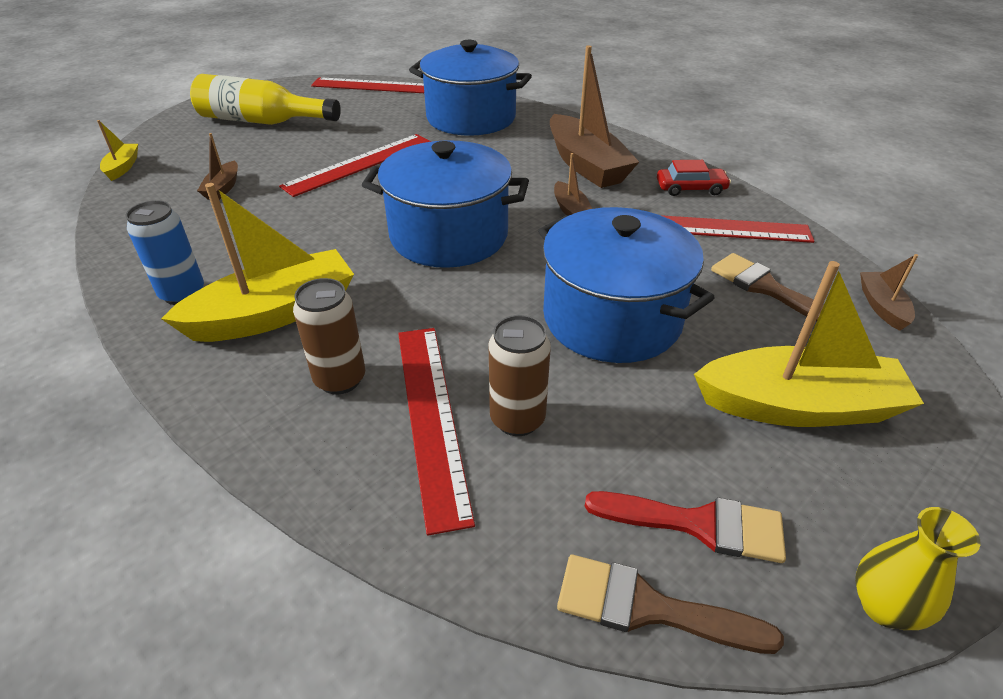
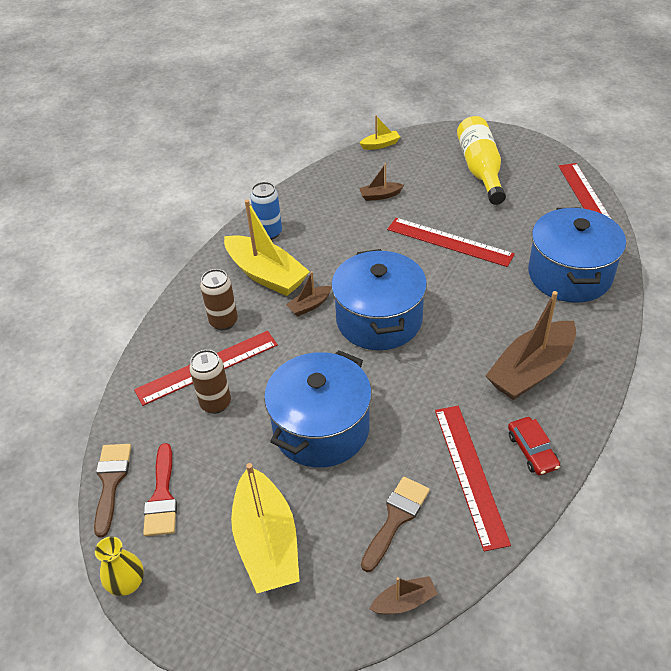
camera: 75 degrees right, 5 degrees up
brown boat [554,153,592,215] -> brown boat moved to [286,271,332,316]

